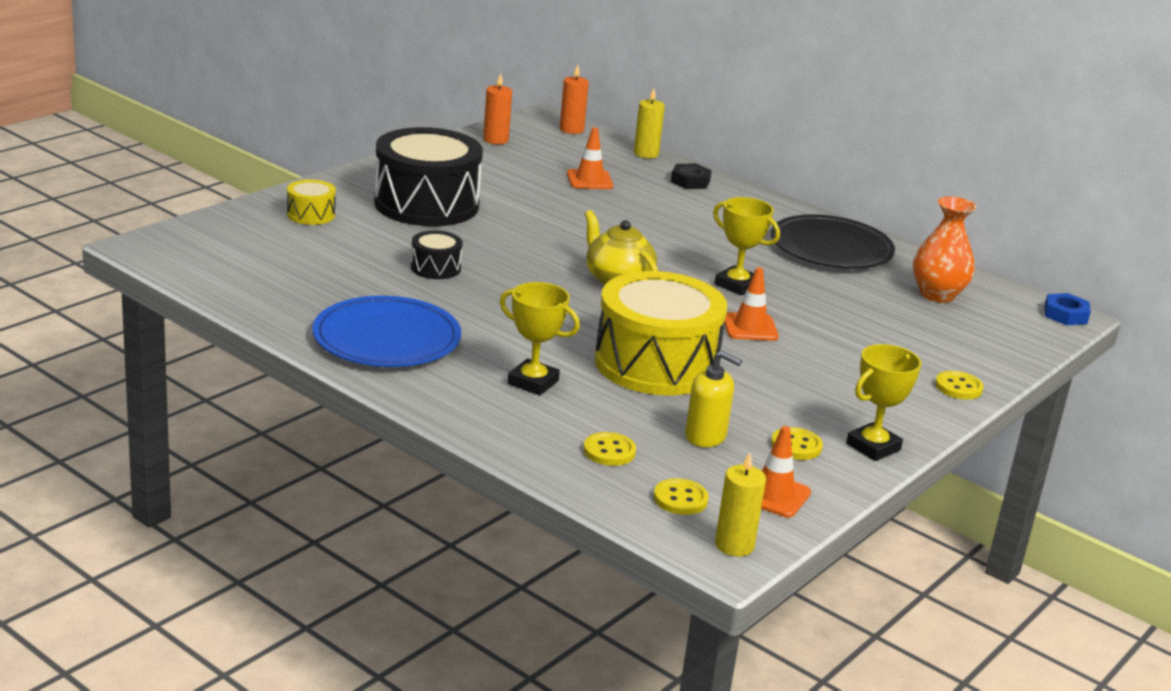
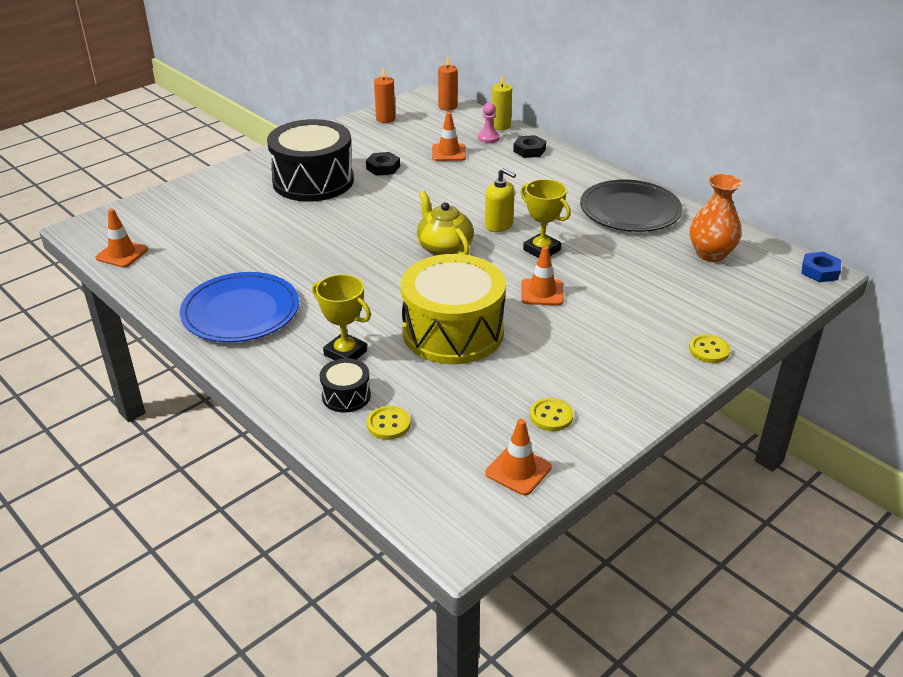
camera: 10 degrees right, 10 degrees up
yellow drum [287,179,336,225] -> none
black drum [411,231,463,279] -> black drum moved to [320,358,371,413]
yellow button [654,478,709,515] -> none
yellow soap dispenser [685,351,742,447] -> yellow soap dispenser moved to [485,168,516,232]
yellow candle [715,452,766,556] -> none
yellow trophy [846,344,922,461] -> none
none -> orange traffic cone [96,209,148,267]
none -> black nut [366,152,400,176]
none -> pink pawn [478,103,499,143]

